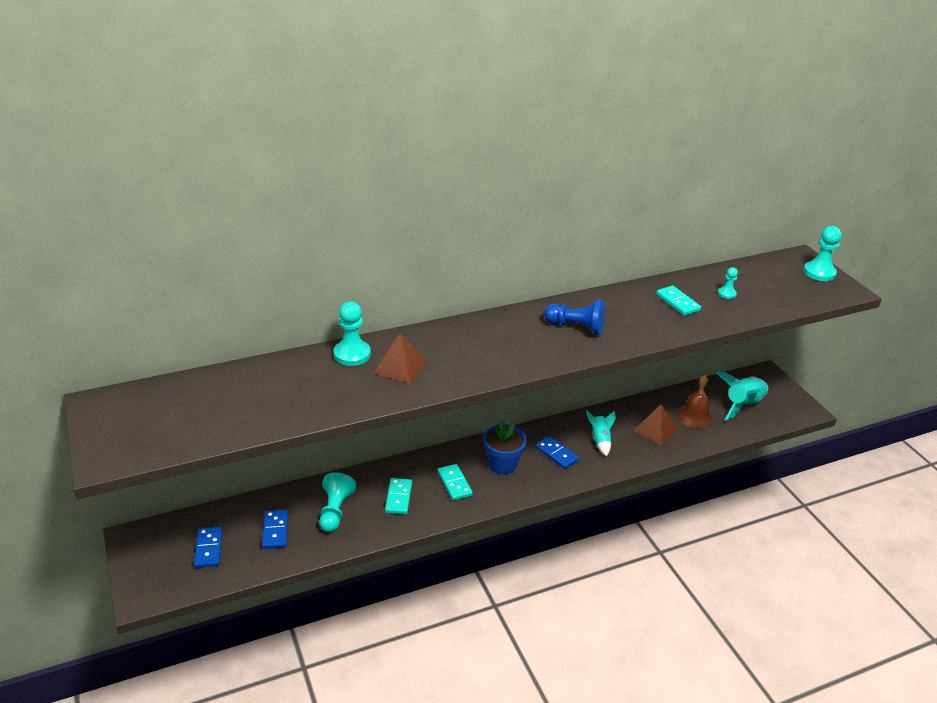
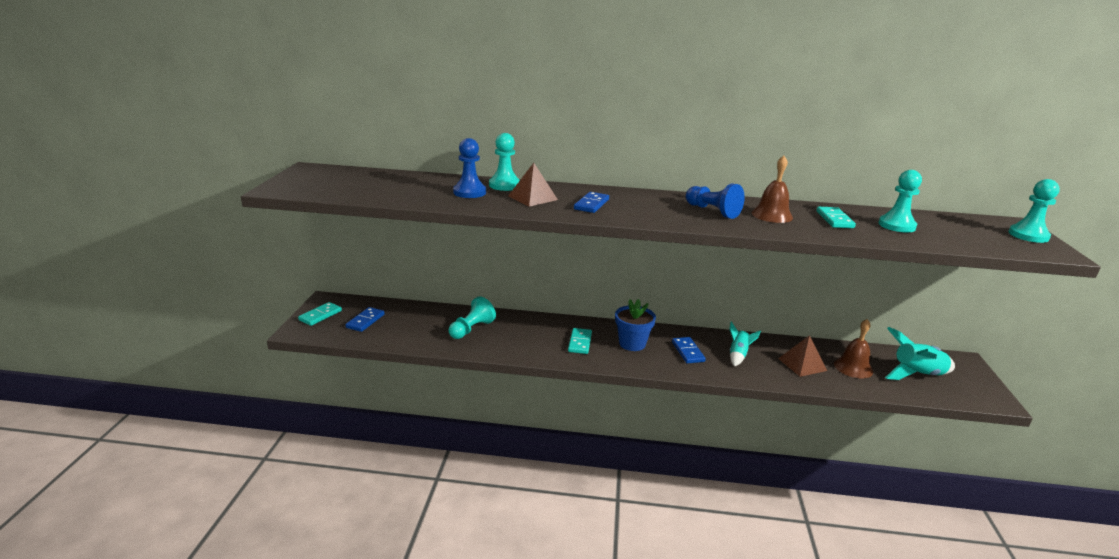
camera: 30 degrees right, 10 degrees down
blue domino [262,510,288,549] -> blue domino moved to [574,192,609,213]
turquoise domino [385,478,412,514] -> turquoise domino moved to [298,302,342,326]
turquoise pawn [718,267,738,299] -> turquoise pawn [878,170,922,233], size x1.79
none -> blue pawn [453,138,486,198]
none -> brown bell [751,156,793,223]

